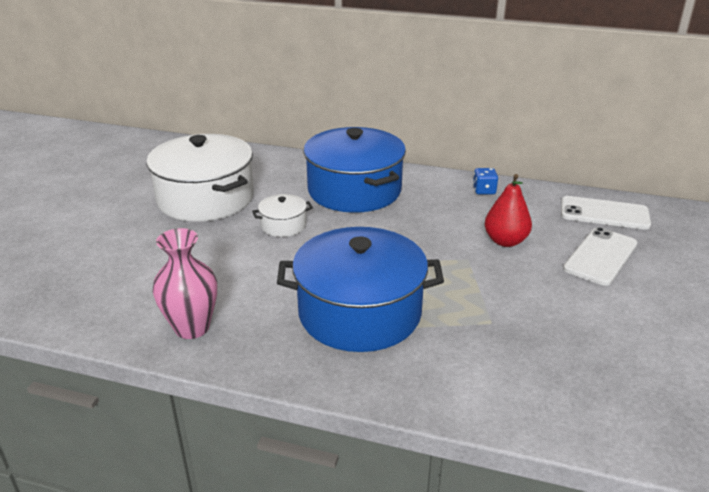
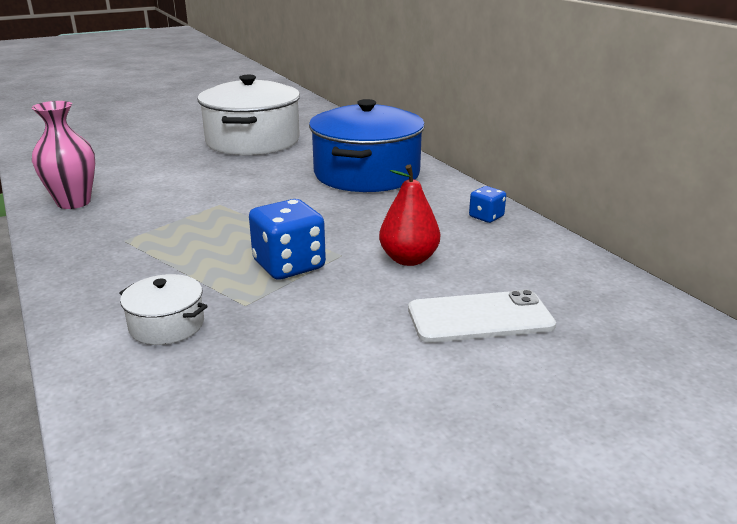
camera: 45 degrees right, 5 degrees down
white pot [252,194,313,237] -> white pot moved to [119,274,208,345]
blue pot [277,227,444,352] -> none
white phone [561,196,651,230] -> none
none -> blue dice [249,199,326,280]

